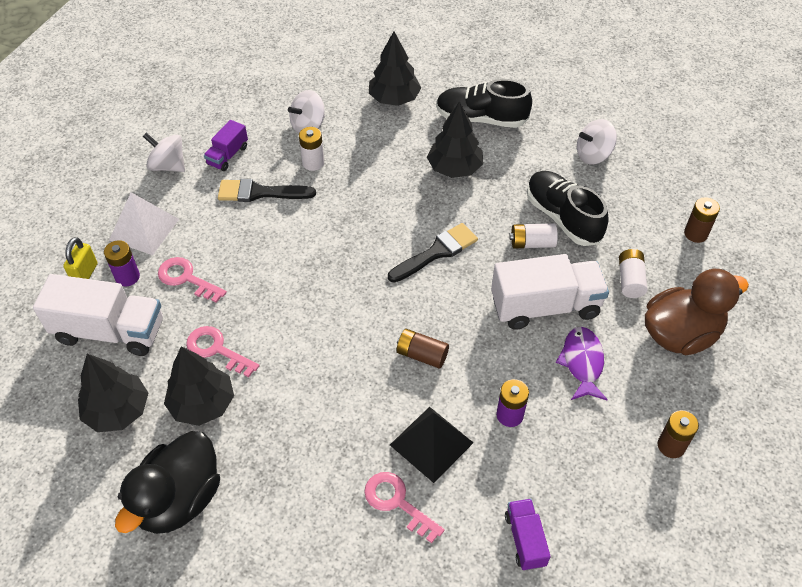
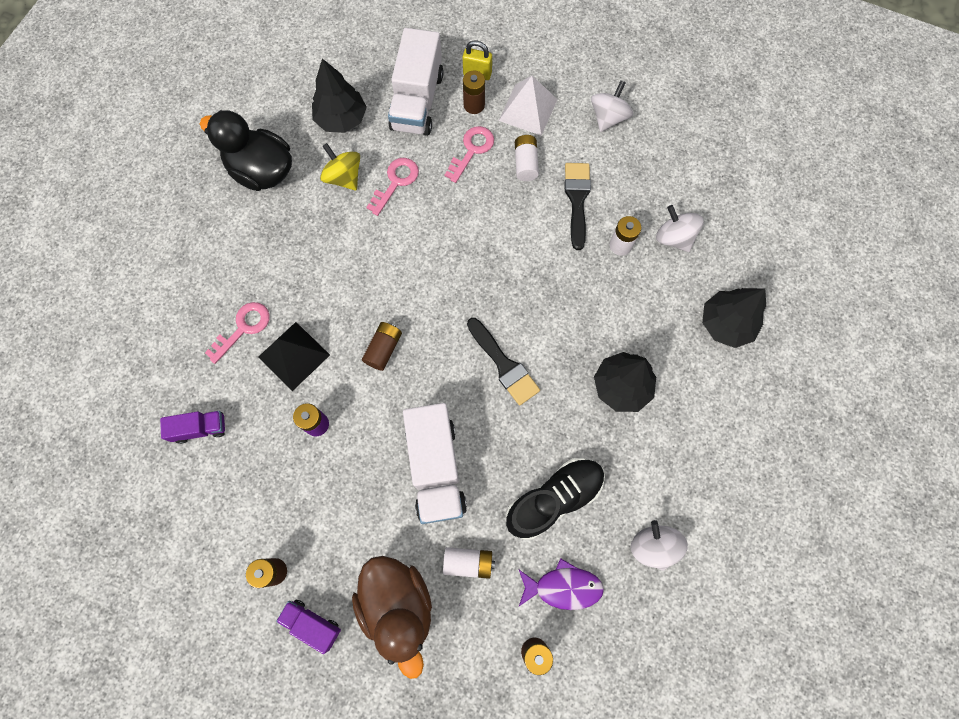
camera: 90 degrees right, 20 degrees up
purple battery [104,240,140,286] -> brown battery [463,70,485,114]
black tree [164,346,234,426] -> yellow spinning top [320,143,360,191]
purple truck [204,120,248,171] -> purple truck moved to [276,600,341,654]
black shoe [436,79,532,128] -> none
white battery [509,223,558,249] -> white battery moved to [515,135,539,181]
purple fish [556,327,608,400] -> purple fish moved to [519,558,604,610]

